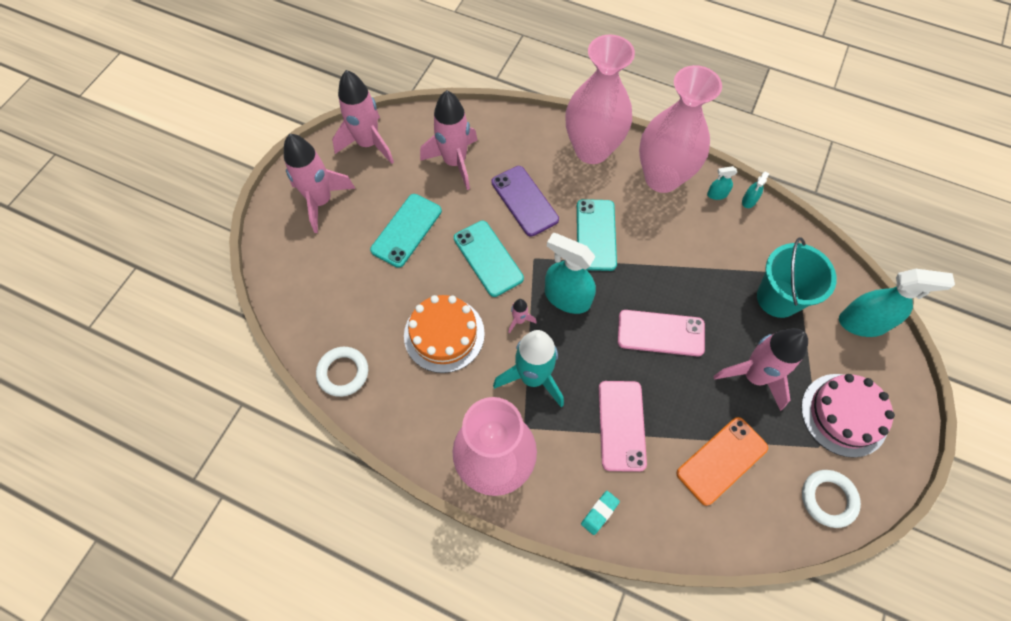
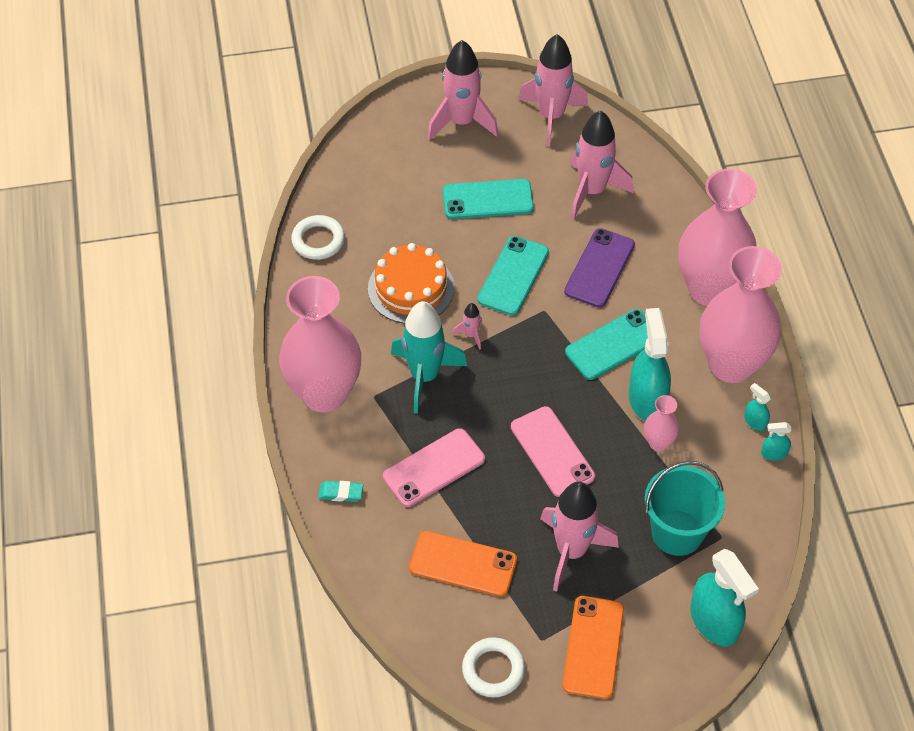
camera: 55 degrees right, 10 degrees down
turquoise spray bottle [545,233,596,314] -> turquoise spray bottle moved to [629,308,671,421]
pink cake [801,374,895,458] -> orange phone [563,596,624,699]
none -> pink vase [644,395,679,451]

